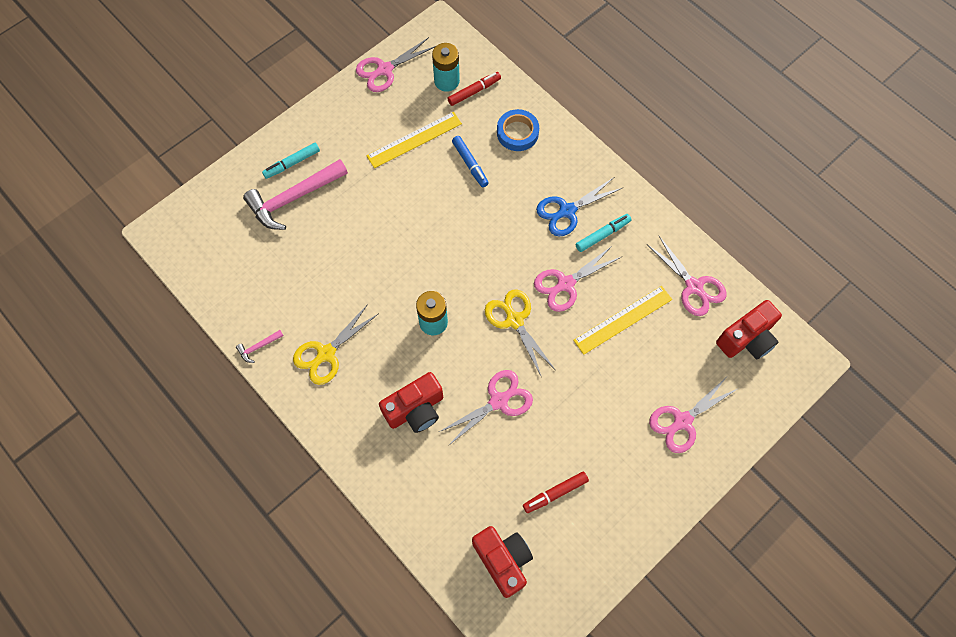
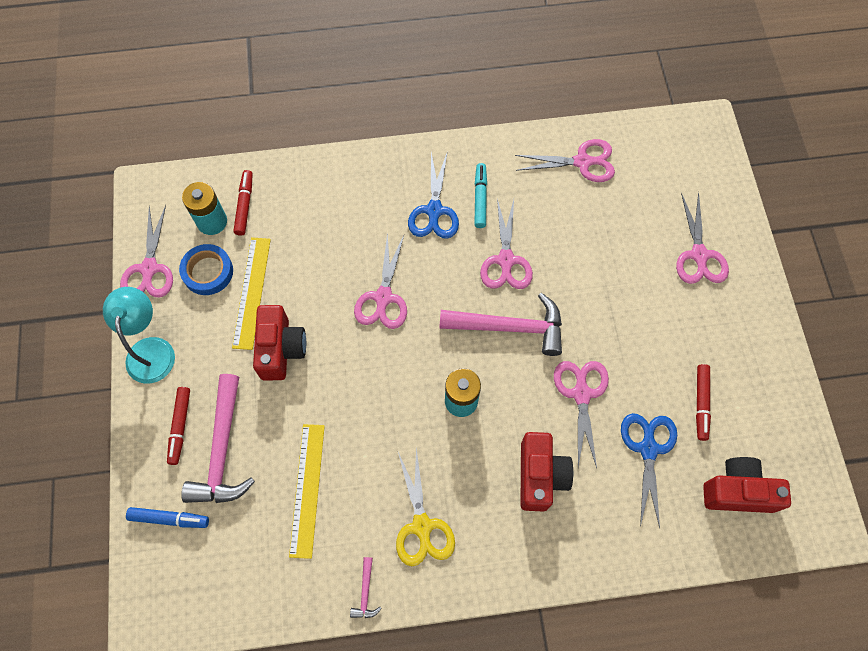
camera: 55 degrees left, 0 degrees up
turquoise marker [262,143,320,179] -> red marker [167,387,190,465]
blue marker [452,136,489,187] -> blue marker moved to [126,507,209,528]
yellow scissors [485,289,555,376] -> pink hammer [439,293,562,356]
blue tape [497,109,539,151] -> blue tape moved to [179,244,233,295]
yellow ruler [573,286,672,355] -> yellow ruler moved to [289,424,325,559]
red camera [716,300,782,360] -> red camera moved to [253,305,306,381]
none -> turquoise lamp [103,287,175,384]
none -> pink scissors [354,233,407,329]
none -> blue scissors [621,413,677,528]

